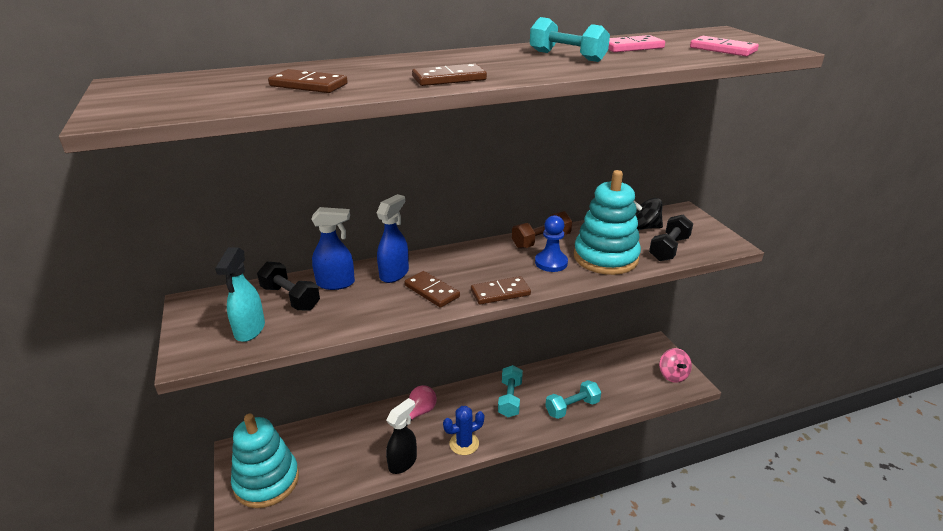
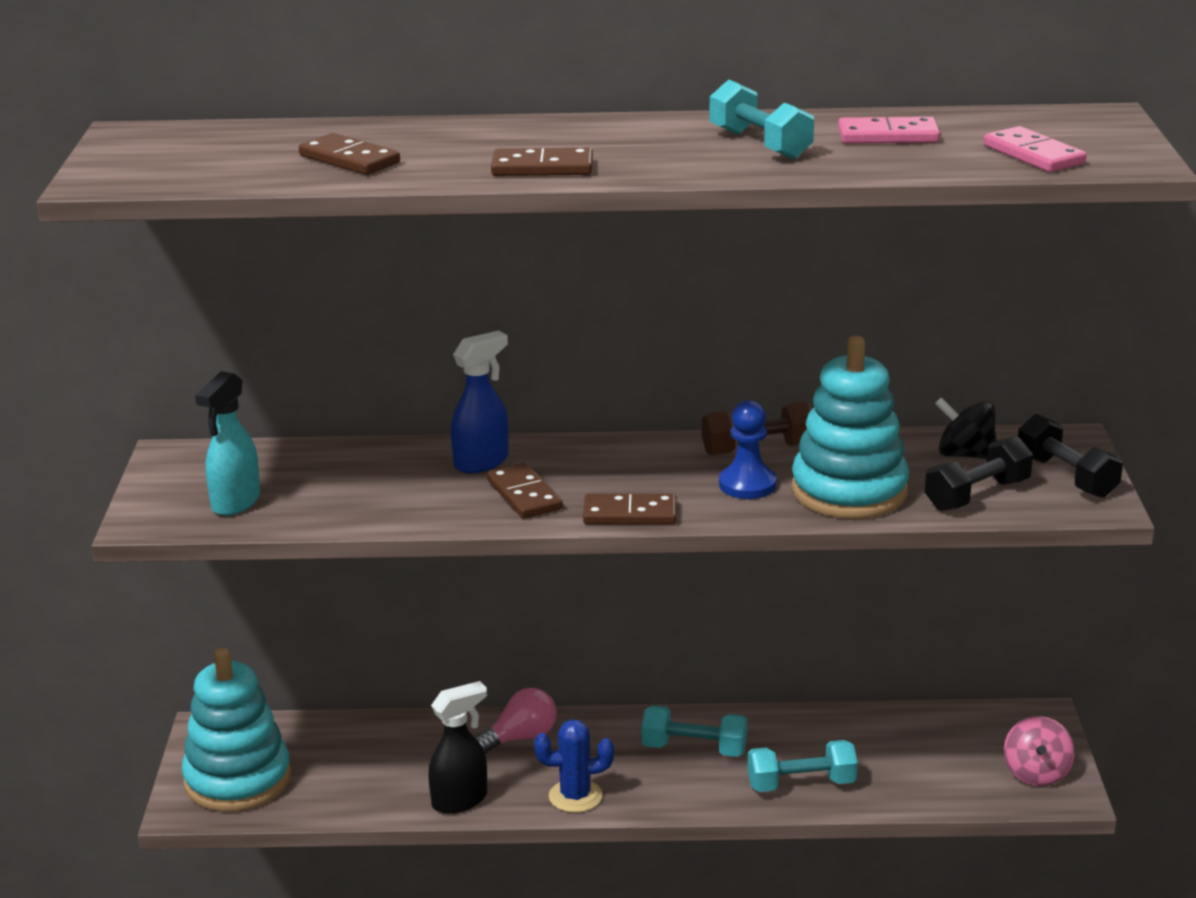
camera: 20 degrees right, 5 degrees down
black dumbbell [257,262,320,310] -> black dumbbell moved to [1018,414,1123,498]
blue spray bottle [311,207,355,290] -> none
turquoise dumbbell [498,365,523,417] -> turquoise dumbbell turned 75 degrees clockwise [642,705,747,757]

